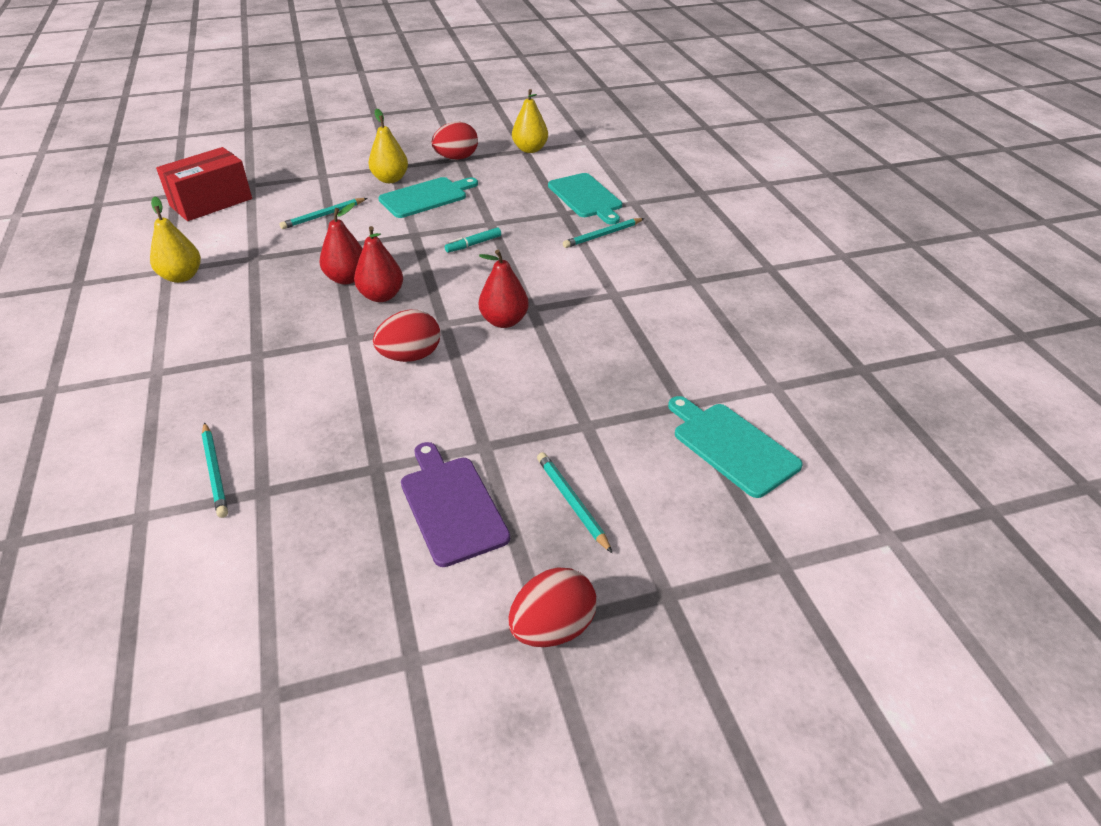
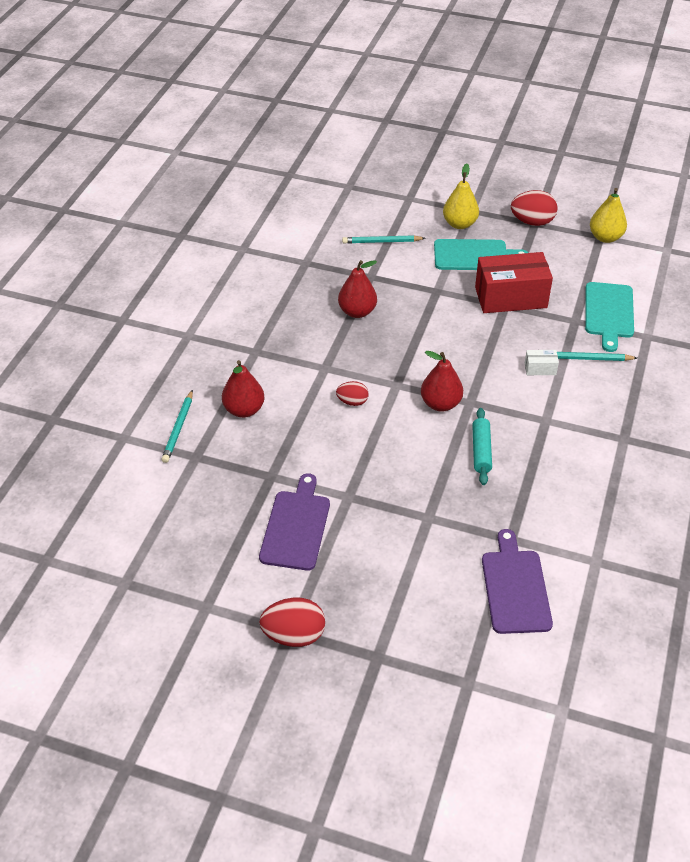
camera: 35 degrees right, 5 degrees up
yellow pear [150,196,201,283] -> none
red box [156,147,252,221] -> red box moved to [475,252,553,313]
red pear [354,226,403,302] -> red pear moved to [222,360,265,418]
red egg [373,310,440,362] -> red egg [336,381,369,406], size x0.60
turquoise marker [445,227,501,253] -> none
turquoise pencil [537,452,612,553] -> none
turquoise cutting board [668,396,803,498] -> purple cutting board [482,529,553,634]
none -> turquoise rolling pin [472,408,492,485]
none -> white box [525,350,559,375]

